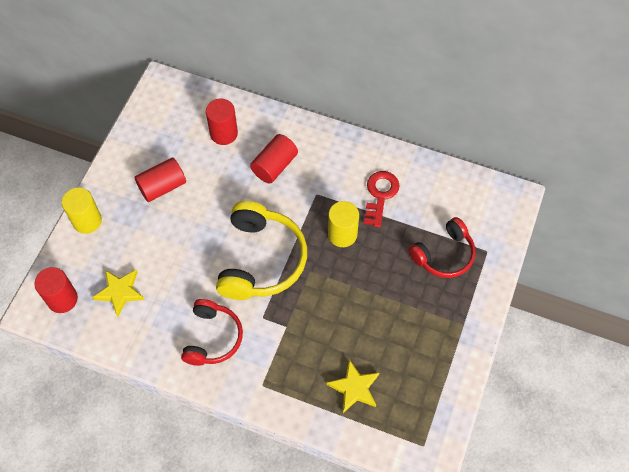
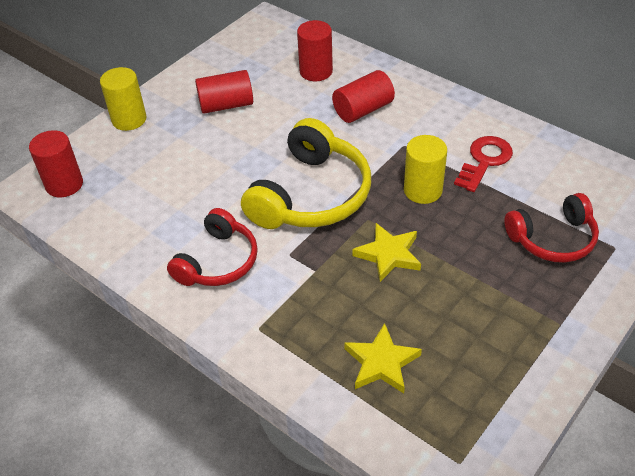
camera: 20 degrees right, 15 degrees down
yellow star [92,270,145,317] -> yellow star moved to [353,223,421,282]

